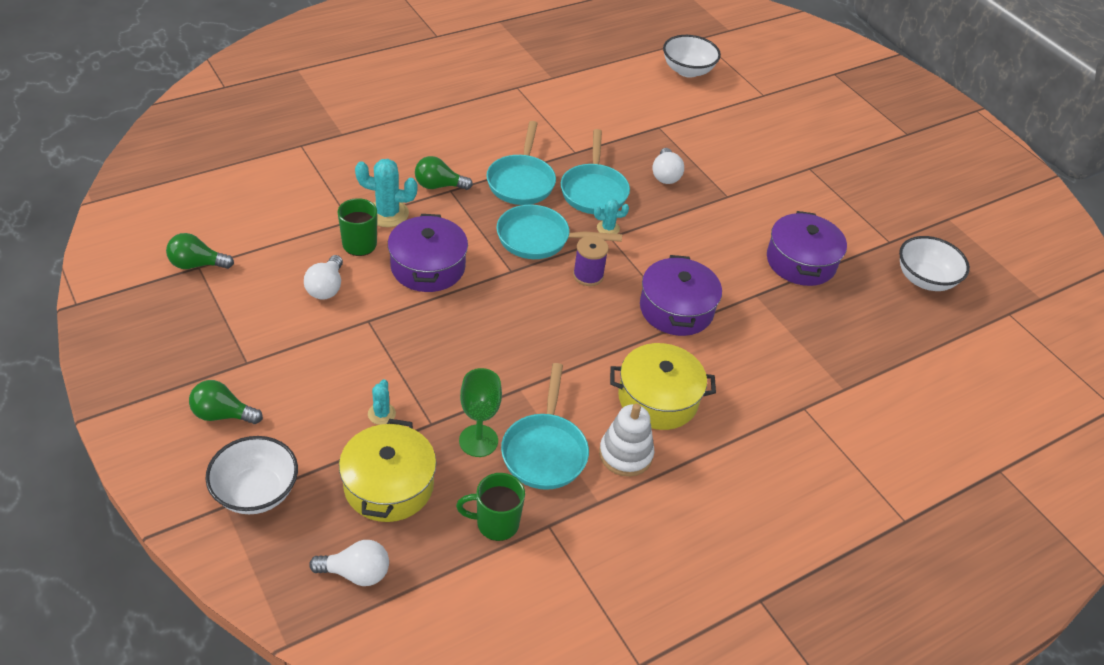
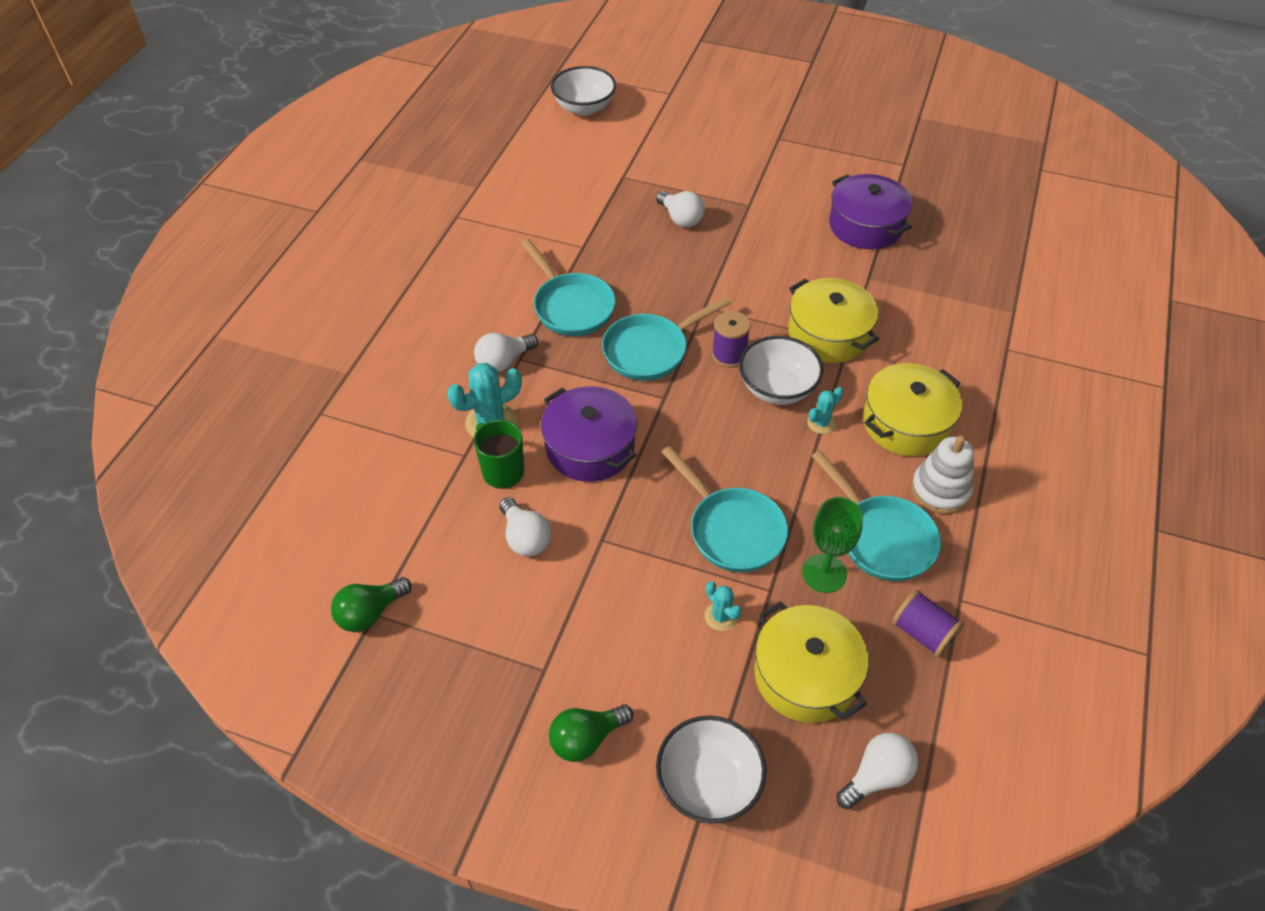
camera: 35 degrees left, 5 degrees up
green light bulb [415,156,473,190] -> white light bulb [474,333,538,372]
green mug [456,473,525,541] -> purple spool [892,589,964,657]
turquoise pan [561,129,630,214] -> turquoise pan moved to [662,446,788,572]
turquoise cactus [594,199,629,234] -> turquoise cactus moved to [807,387,843,434]
purple pot [640,255,722,336] -> yellow pot [788,278,879,363]
white bowl [899,236,970,291] -> white bowl moved to [739,336,823,405]

